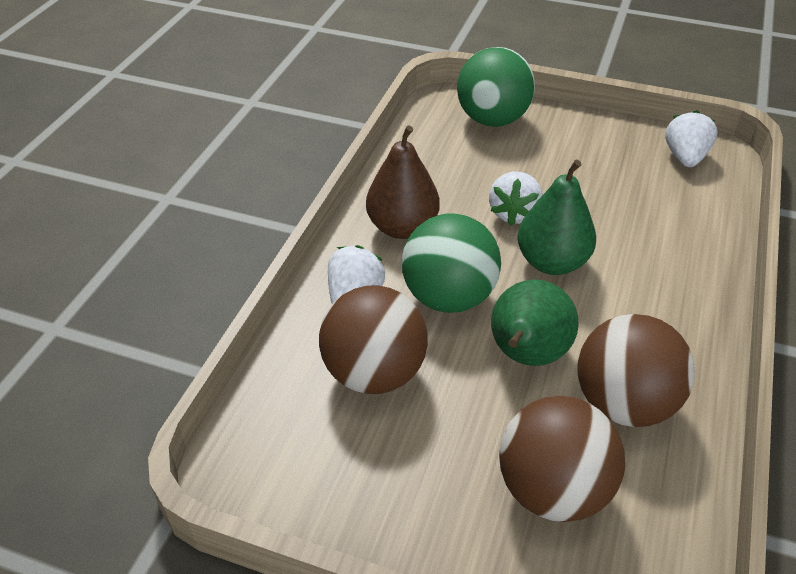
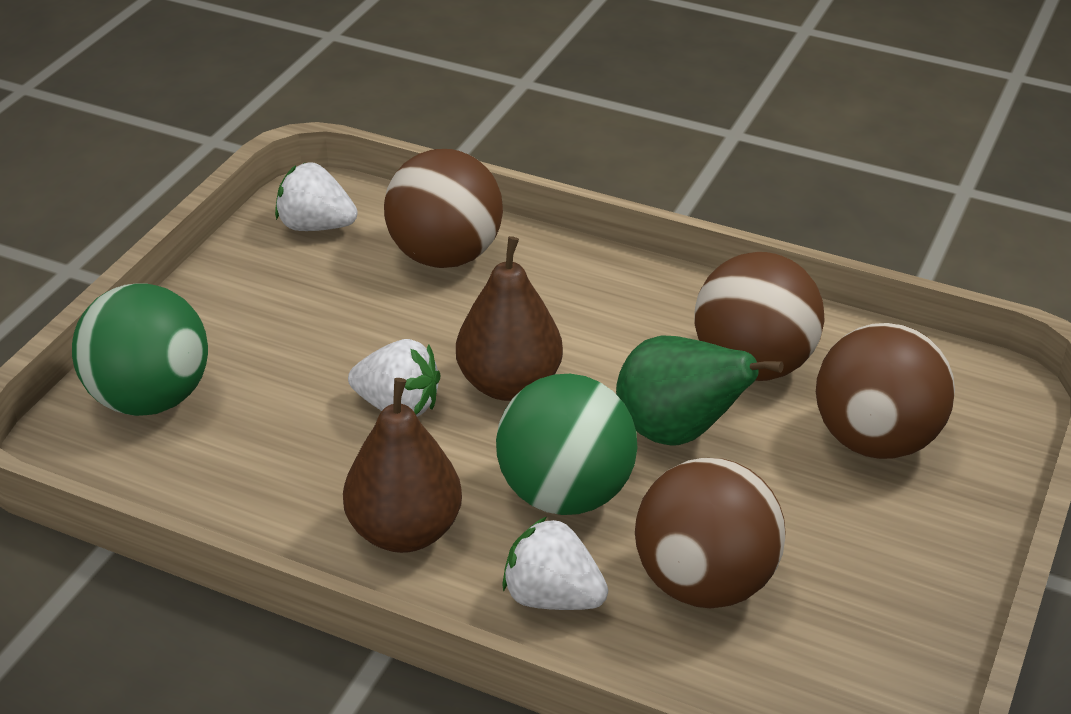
camera: 85 degrees left, 5 degrees down
green pear [517,160,596,275] -> brown pear [456,236,563,401]
none -> brown ball [384,149,503,268]

